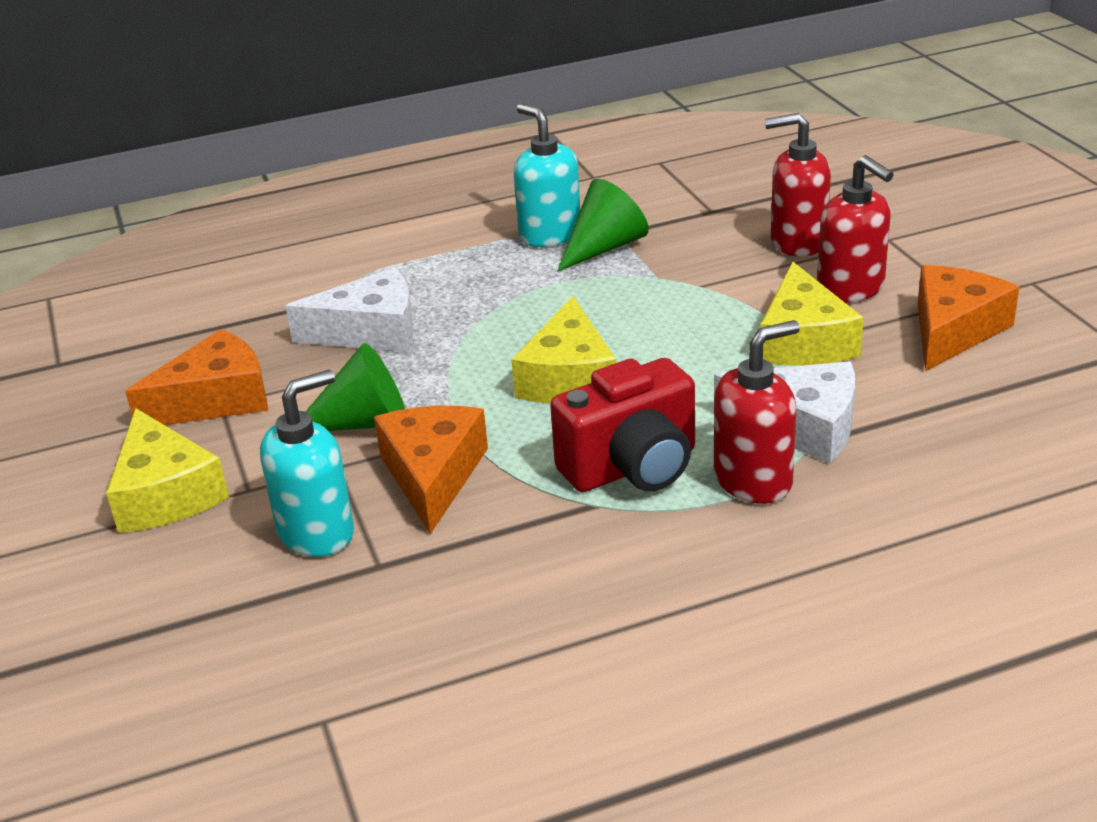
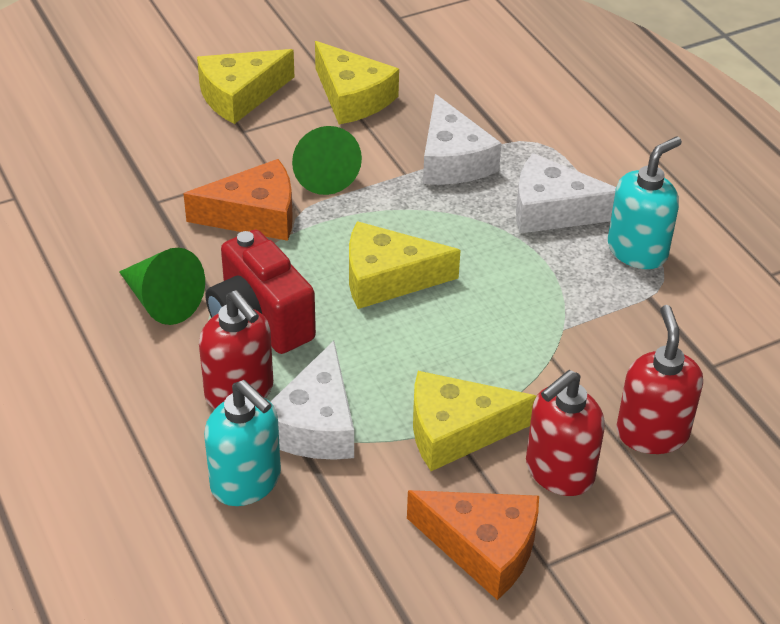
camera: 80 degrees right, 10 degrees up
orange cheese [125,329,268,425] -> yellow cheese [315,41,399,124]
turquoise soap dispenser [260,370,354,557] -> turquoise soap dispenser moved to [204,380,281,506]
green cone [557,179,649,271] -> green cone moved to [119,248,205,325]
none -> white cheese [516,153,616,234]

